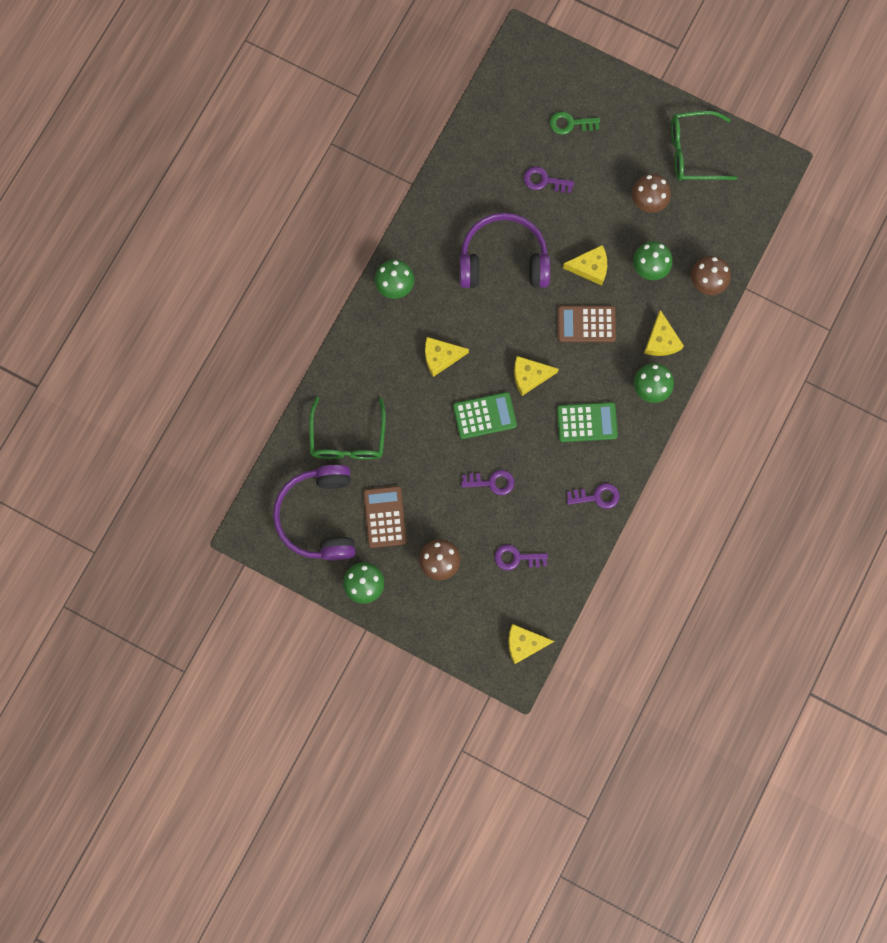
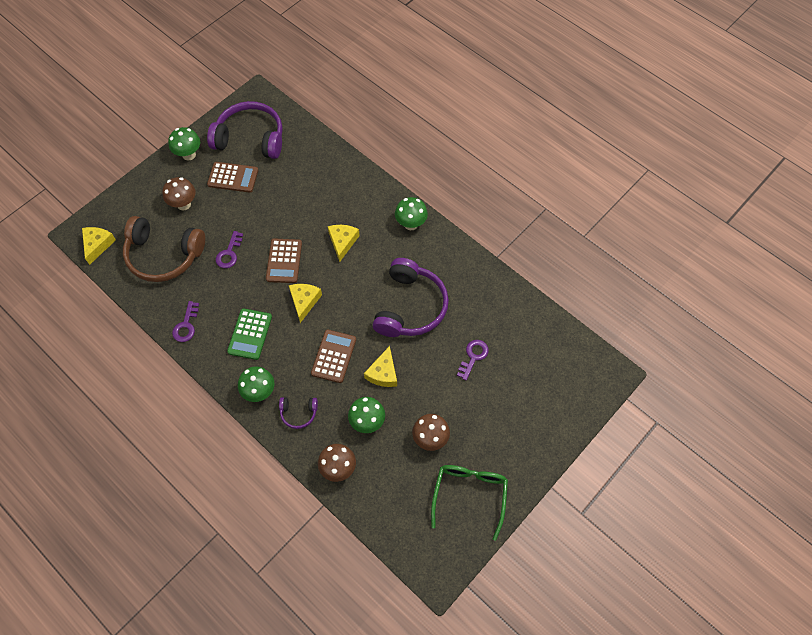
camera: 105 degrees right, 15 degrees down
green glasses [309,397,386,460] -> none
green calculator [453,392,517,439] -> brown calculator [266,238,302,283]
purple key [494,544,548,570] -> brown headphones [123,216,205,282]
green key [550,111,600,135] -> none
yellow cheese [644,310,684,356] -> purple headphones [279,397,318,429]

